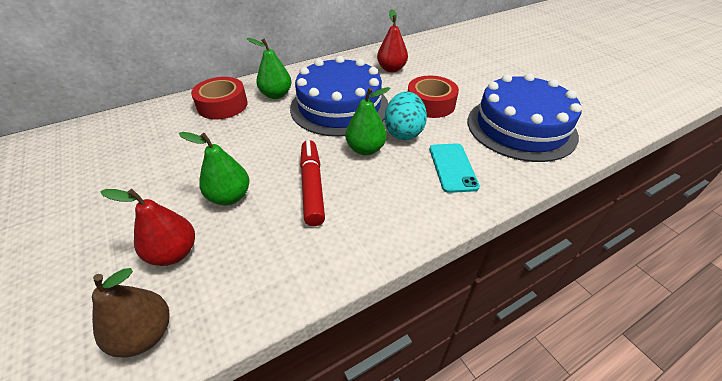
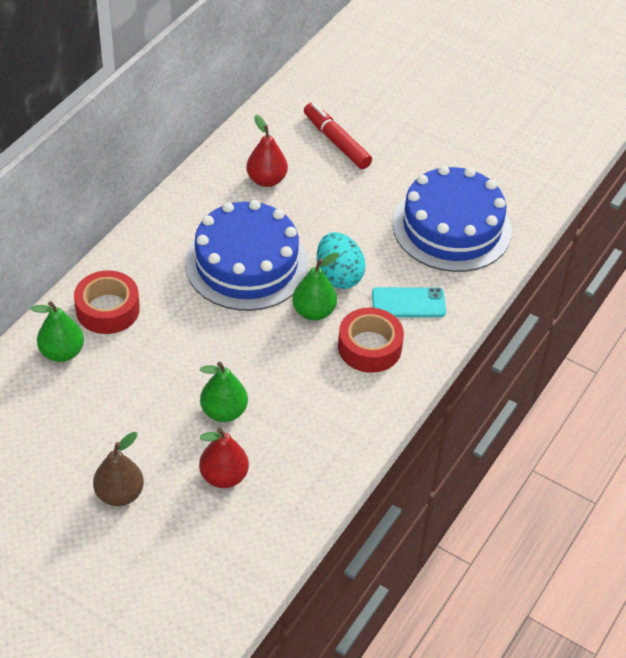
camera: 30 degrees left, 5 degrees up
brown pear [92,268,170,358] -> brown pear moved to [93,432,144,506]
green pear [247,38,291,99] -> green pear moved to [31,301,84,362]
red marker [300,140,325,226] -> red marker moved to [304,103,372,169]
red tape [408,76,459,118] -> red tape moved to [338,307,404,373]
turquoise phone [429,143,480,193] -> turquoise phone turned 60 degrees counterclockwise [372,287,446,317]

